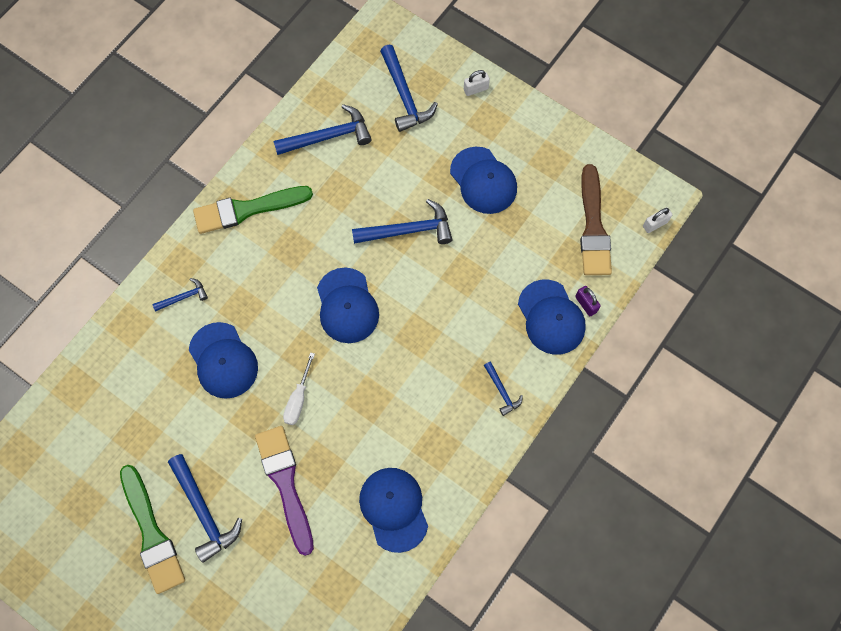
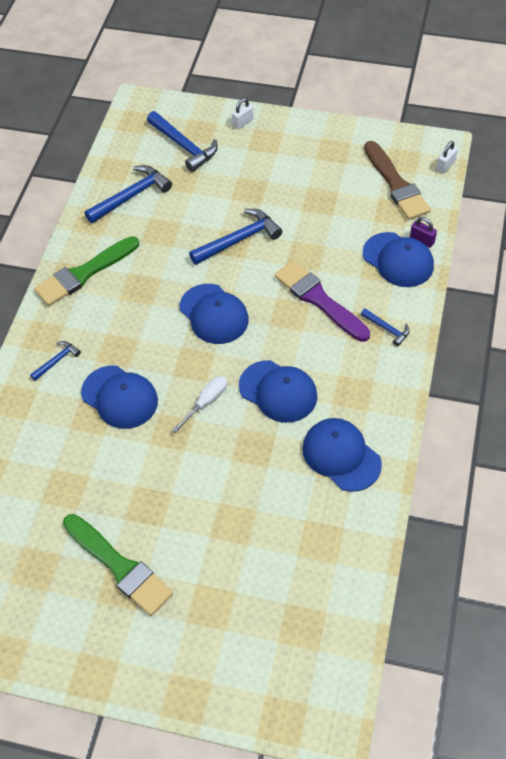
camera: 20 degrees left, 15 degrees down
blue hammer [168,454,242,563] -> none
purple brush [255,426,314,556] -> purple brush moved to [275,261,370,342]
white screwdriver [283,352,315,425] -> white screwdriver turned 135 degrees counterclockwise [173,376,227,432]
blue cap [450,147,517,214] -> blue cap moved to [239,360,317,423]

